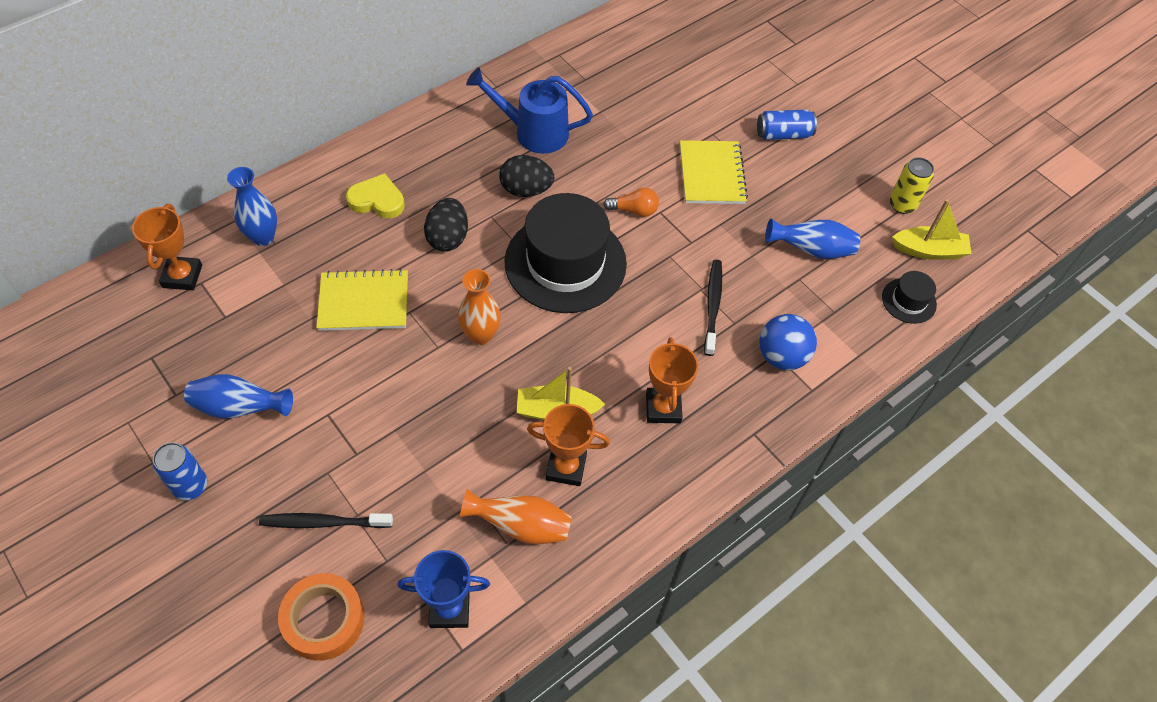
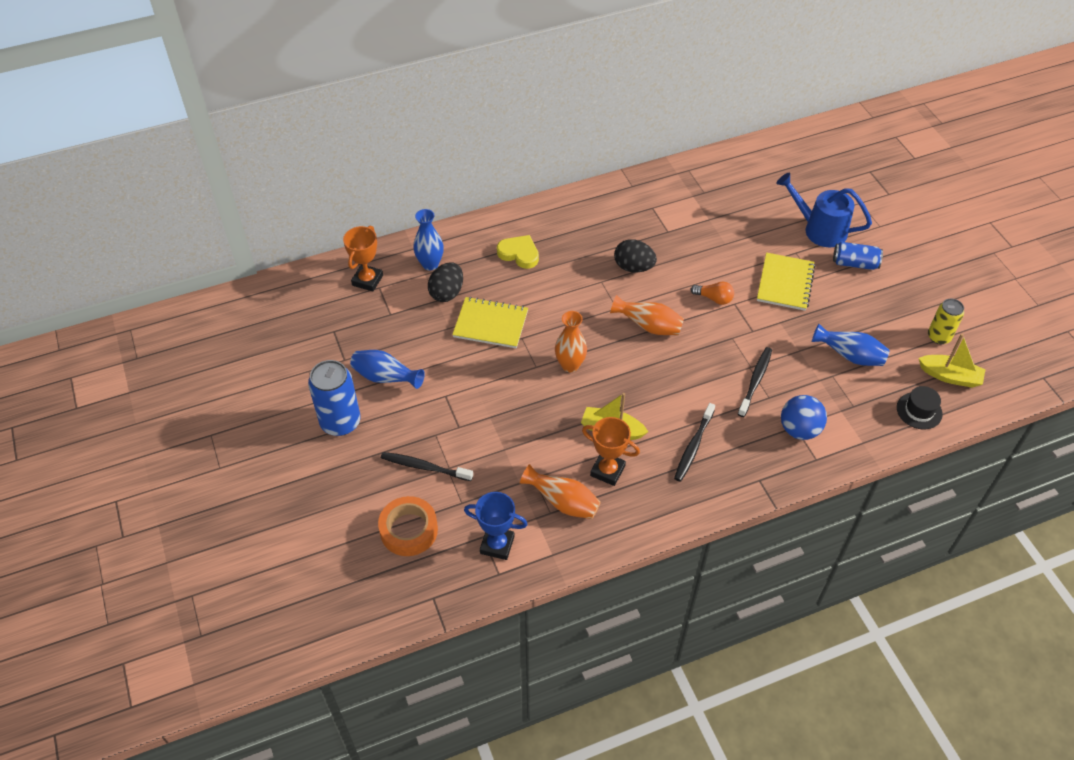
camera: 20 degrees right, 5 degrees down
blue can [153,442,208,501] -> blue can [308,360,361,436], size x1.61
black egg [424,198,468,252] -> black egg moved to [428,262,463,302]
blue watering can [466,68,593,154] -> blue watering can moved to [776,173,872,247]
black hat [505,193,627,313] -> orange vase [610,295,684,335]
orange trophy [646,337,698,423] -> black toothbrush [674,403,715,482]

